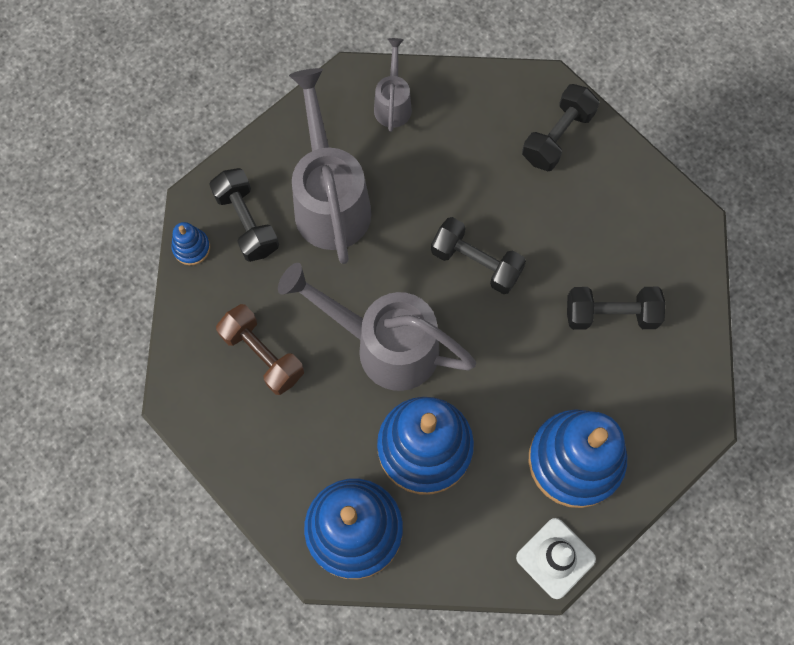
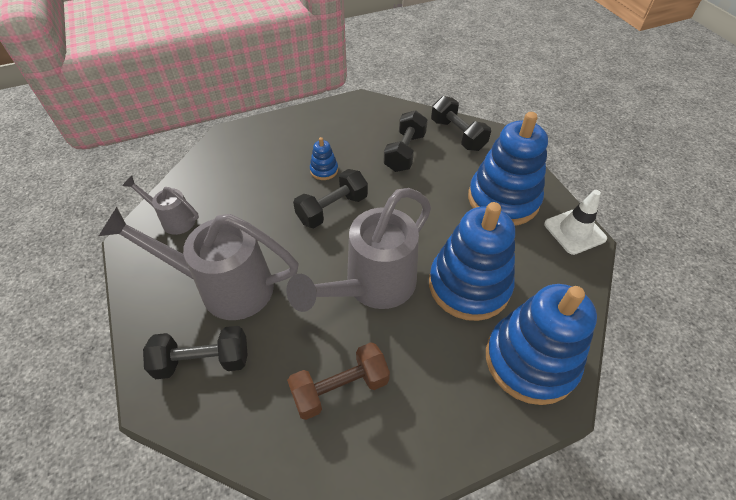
camera: 70 degrees left, 20 degrees down
blue stacking toy [171,222,210,265] -> blue stacking toy moved to [310,137,338,180]
black dumbbell [522,84,599,171] -> black dumbbell moved to [431,96,491,151]

